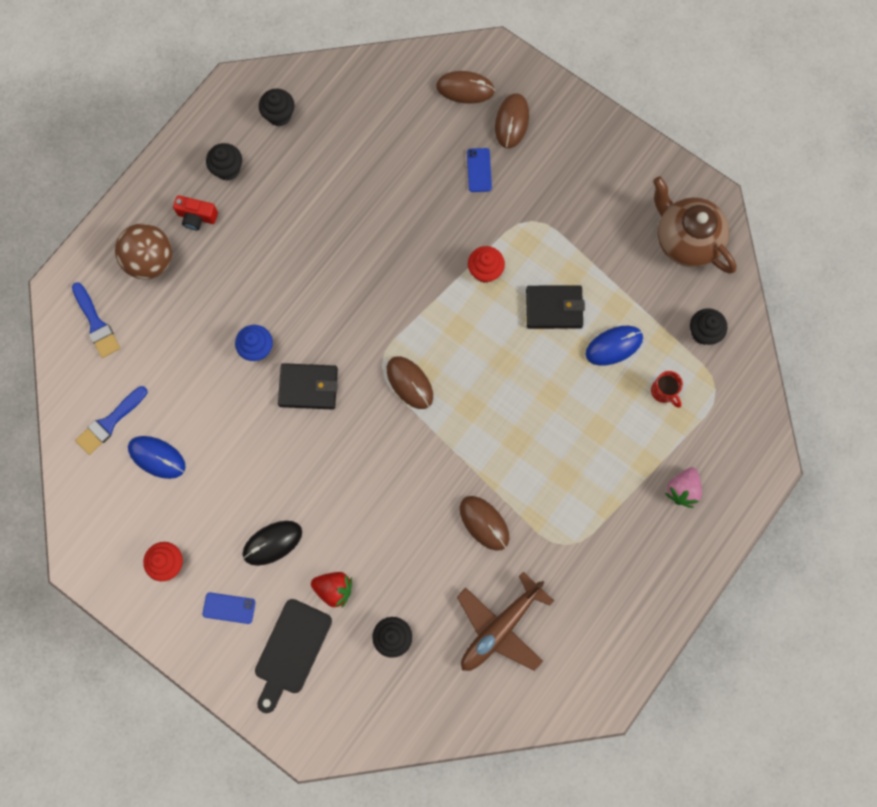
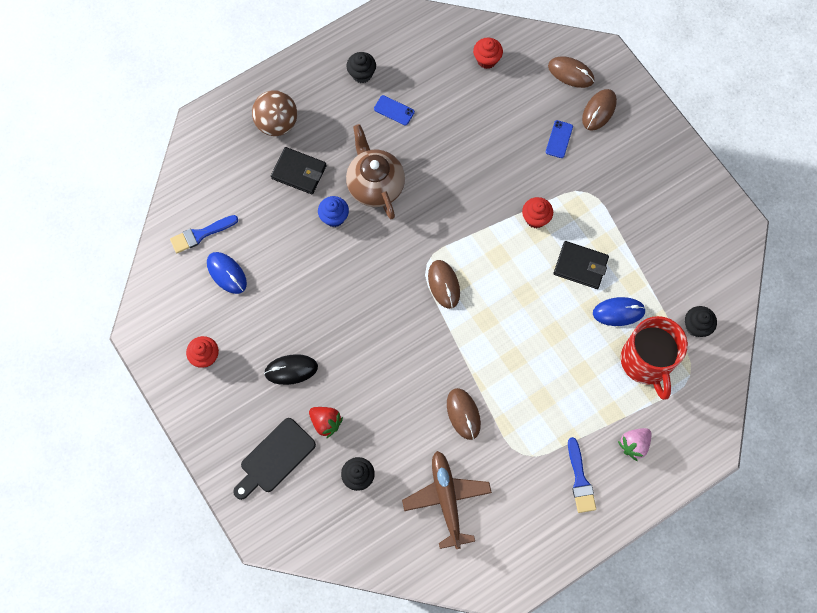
camera: 20 degrees right, 5 degrees down
blue brush [72,282,120,358] -> blue brush moved to [568,437,596,513]
red camera [173,195,218,230] -> none
blue phone [203,593,256,624] -> blue phone moved to [374,95,415,126]
black cupcake [259,89,295,126] -> none
black wallet [278,363,338,410] -> black wallet moved to [271,147,326,194]
brown plane [457,572,554,671] -> brown plane turned 105 degrees clockwise [402,451,492,549]
red mug [651,371,683,408] -> red mug [621,316,688,400], size x2.39
brown teapot [653,177,737,274] -> brown teapot moved to [346,124,405,220]
none -> red cupcake [473,38,503,69]

